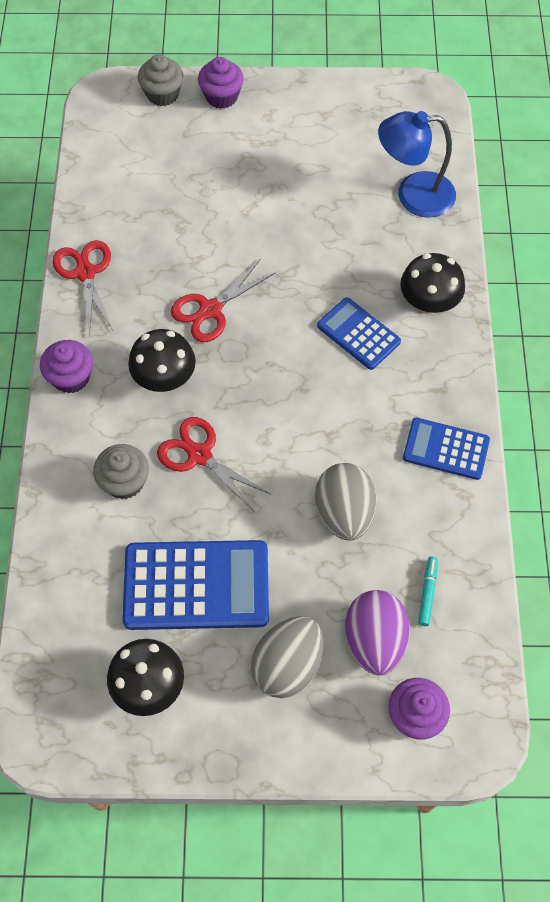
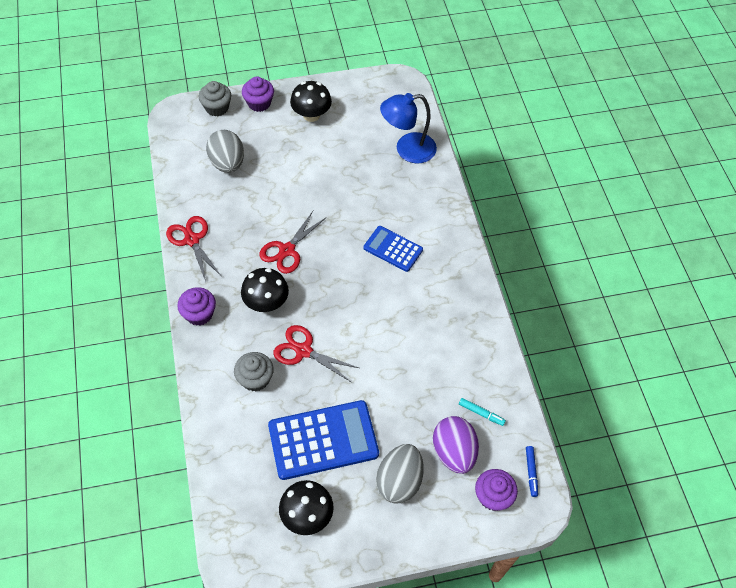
camera: 15 degrees left, 5 degrees down
grey egg [315,463,376,541] -> grey egg moved to [206,130,244,173]
black mushroom [400,253,465,314] -> black mushroom moved to [290,81,332,122]
blue calculator [403,418,490,480] -> none
turquoise marker [418,556,438,626] -> turquoise marker turned 120 degrees clockwise [459,398,506,426]
none -> blue marker [526,446,538,497]

